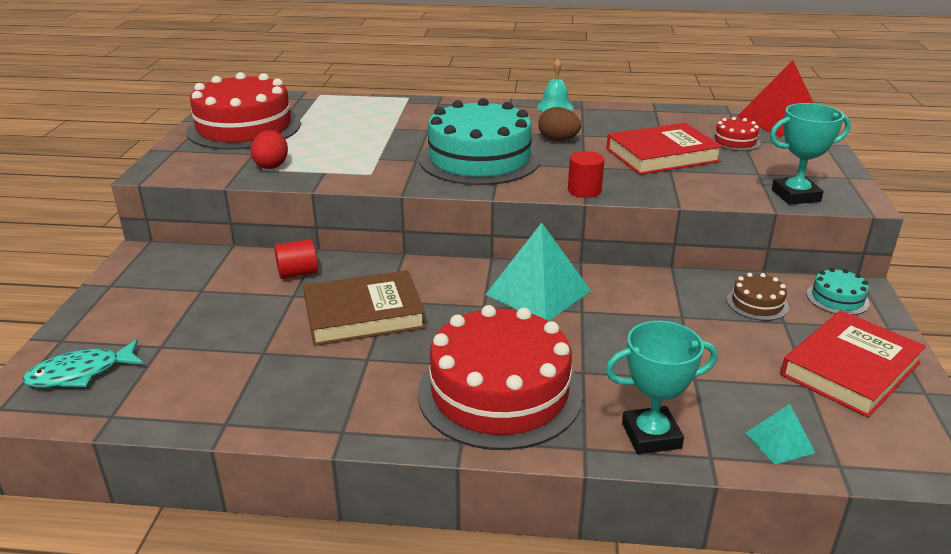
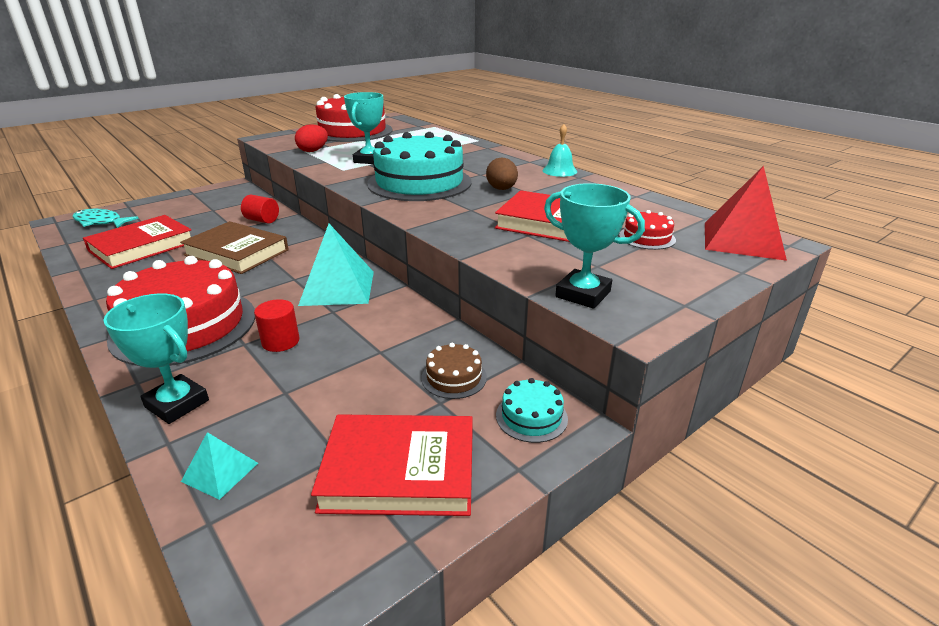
camera: 45 degrees right, 0 degrees up
red cylinder [568,151,604,198] -> red cylinder moved to [254,299,300,352]
none -> red book [83,215,191,269]
none -> turquoise trophy [344,92,384,164]

